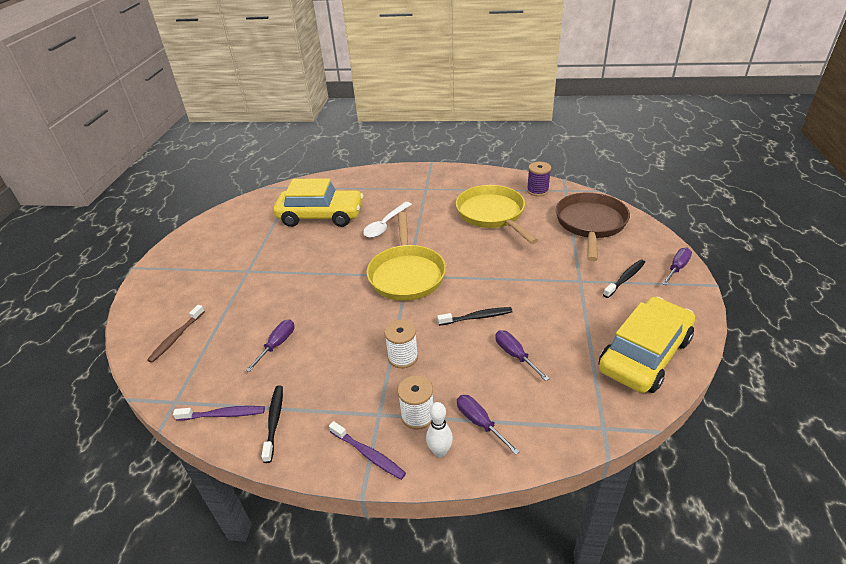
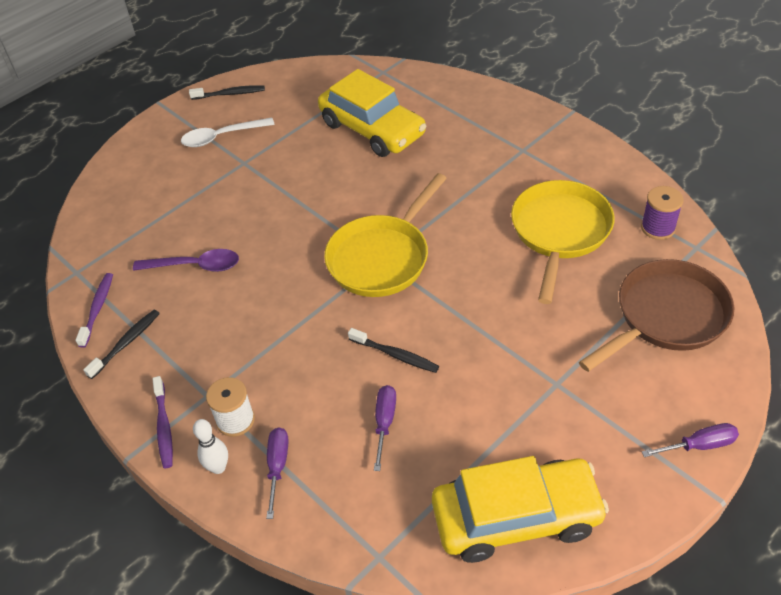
camera: 40 degrees right, 10 degrees up
brown toothbrush [147,305,205,363] -> none
purple toothbrush [173,406,265,421] -> purple toothbrush turned 120 degrees counterclockwise [75,273,113,348]
purple screwdriver [246,319,294,372] -> purple spoon [133,249,239,272]
white spoon [363,202,412,238] -> white spoon moved to [181,117,275,147]
white spool [384,320,418,368] -> none
black toothbrush [603,260,645,298] -> black toothbrush moved to [189,85,265,100]

